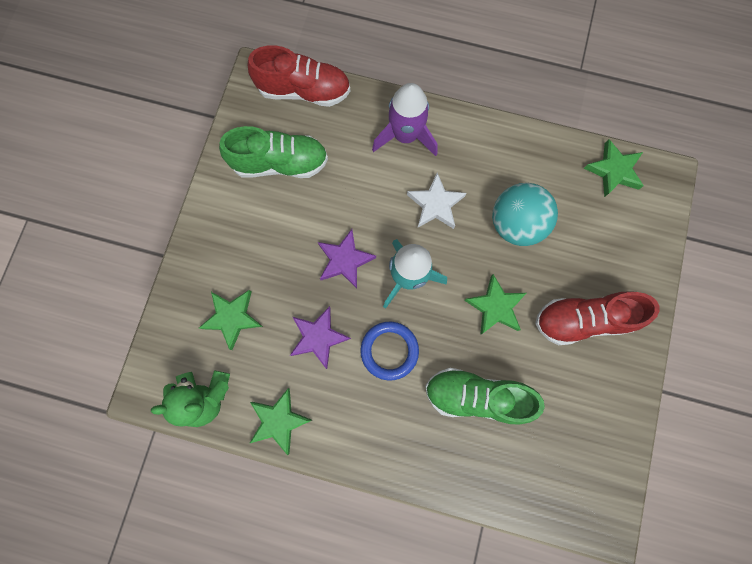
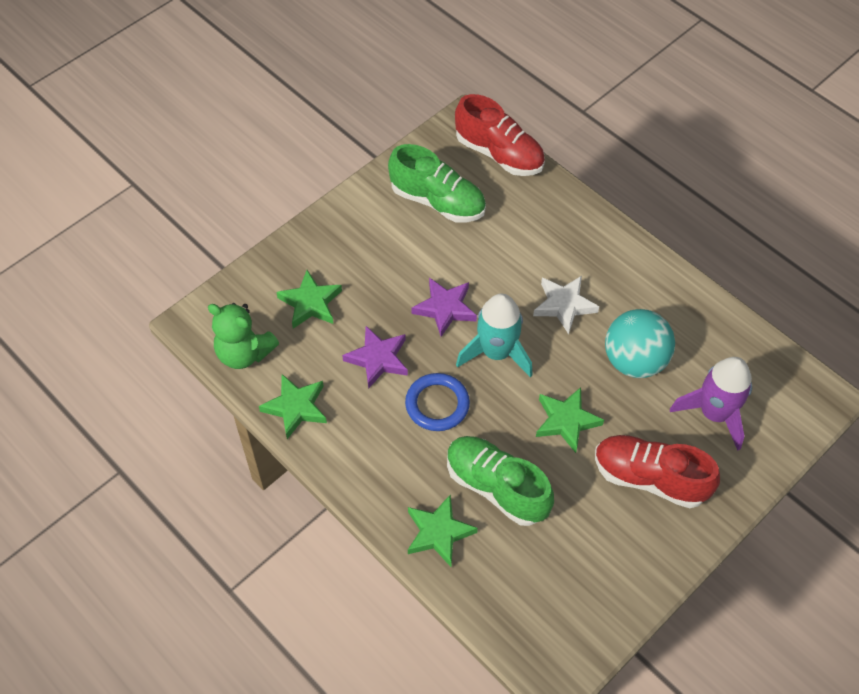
camera: 30 degrees right, 20 degrees down
purple rocket [372,83,438,156] -> purple rocket moved to [670,357,752,451]
green star [584,140,644,197] -> green star moved to [408,494,478,567]

